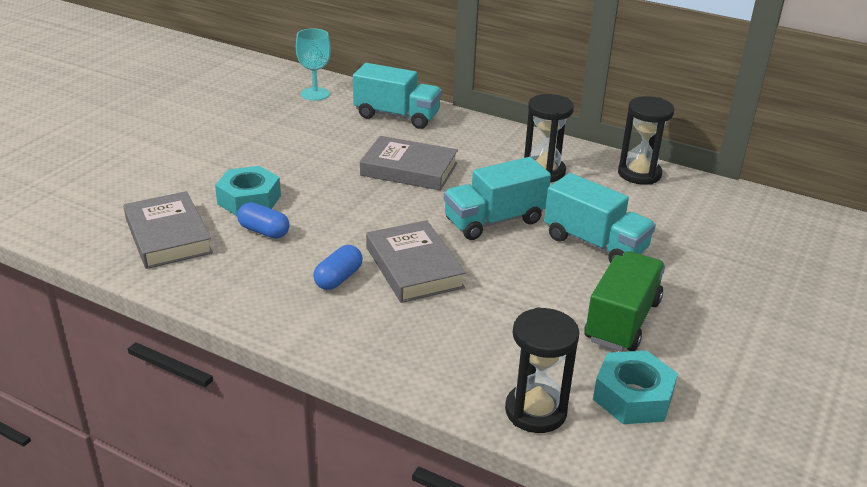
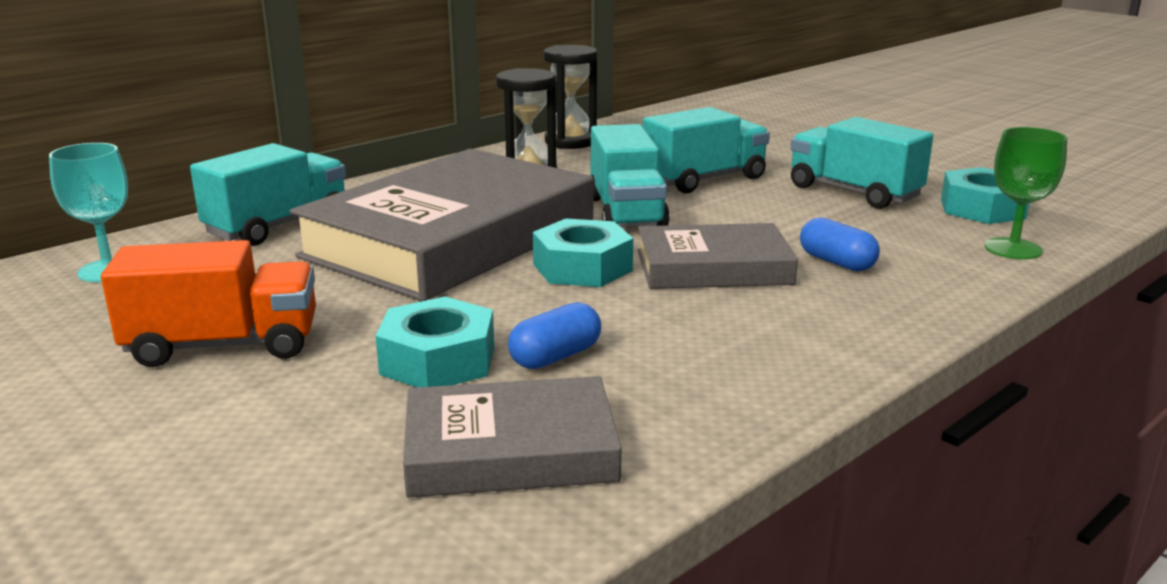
camera: 70 degrees left, 10 degrees down
blue capsule [313,245,363,290] -> blue capsule moved to [800,217,880,271]
grey book [360,136,458,191] -> grey book [290,149,594,301], size x1.89
black hourglass [505,307,579,433] -> green goblet [985,127,1067,260]
green truck [584,251,665,352] -> turquoise truck [790,117,933,209]
none -> orange truck [101,240,316,367]
none -> turquoise nut [533,219,633,287]

